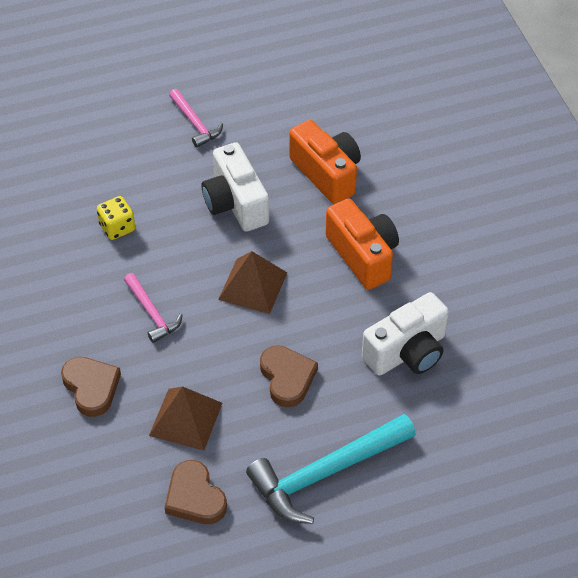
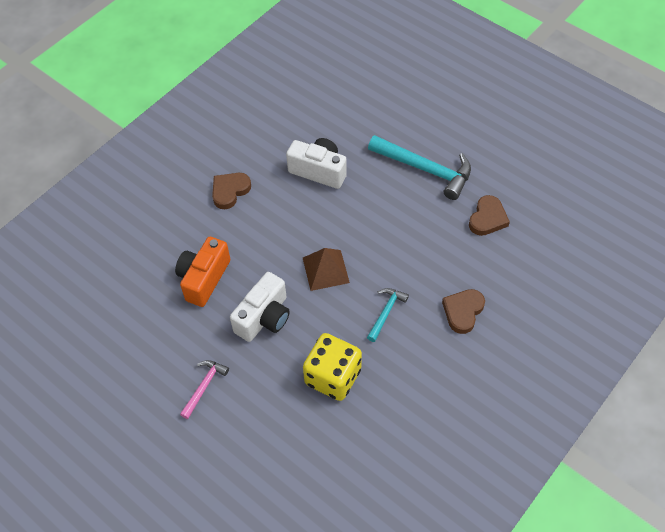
camera: 120 degrees left, 5 degrees up
yellow dice [97,196,135,240] -> yellow dice [303,333,362,401], size x1.91
pink hammer [124,273,182,343] -> turquoise hammer [367,288,409,342]
brown pyramid [149,386,223,451] -> none
brown heart [260,345,318,407] -> brown heart moved to [212,173,251,209]
orange camera [326,198,399,290] -> none

